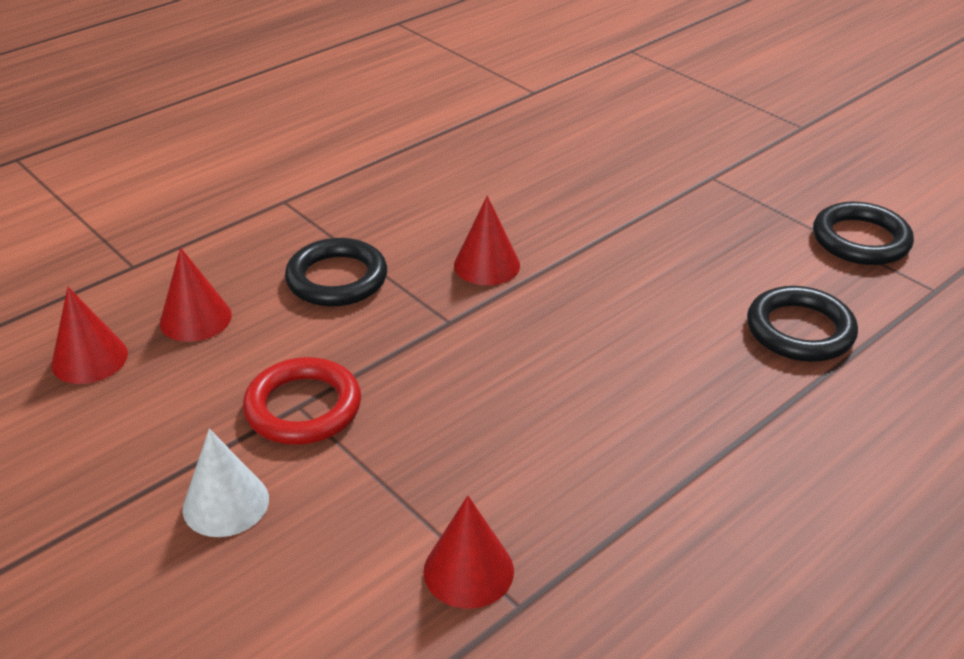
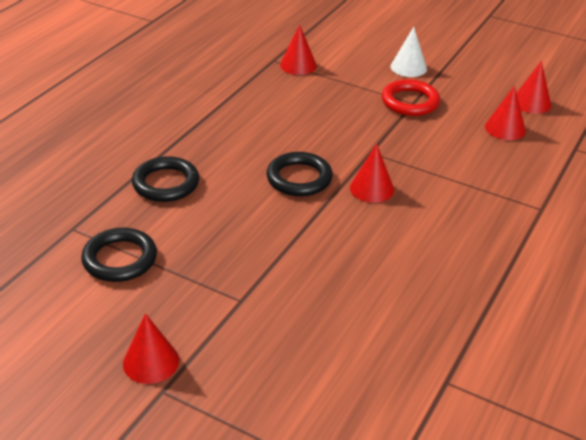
camera: 160 degrees right, 0 degrees up
black ring [285,238,387,307] -> black ring moved to [267,152,333,196]
none -> red cone [123,313,179,384]

